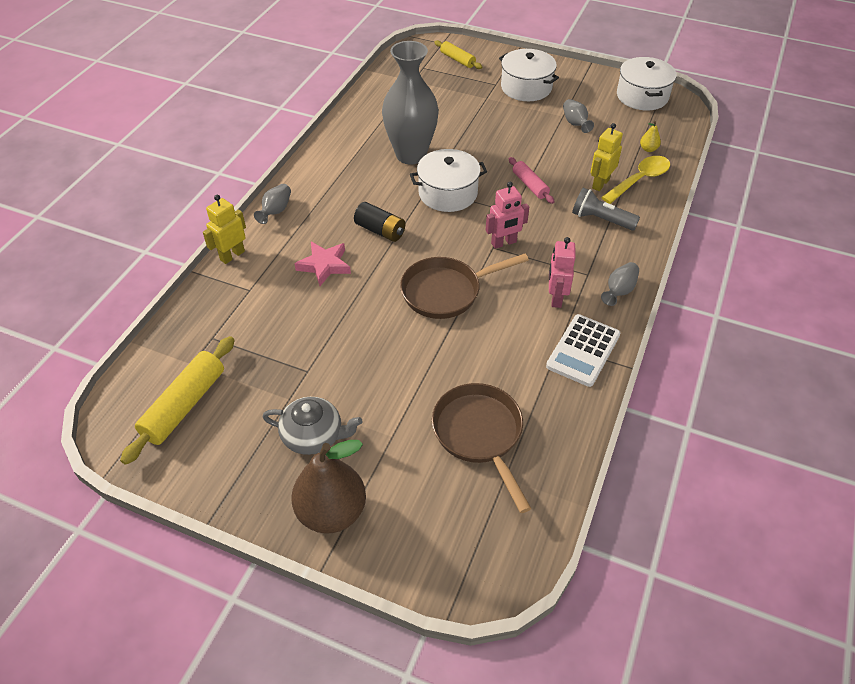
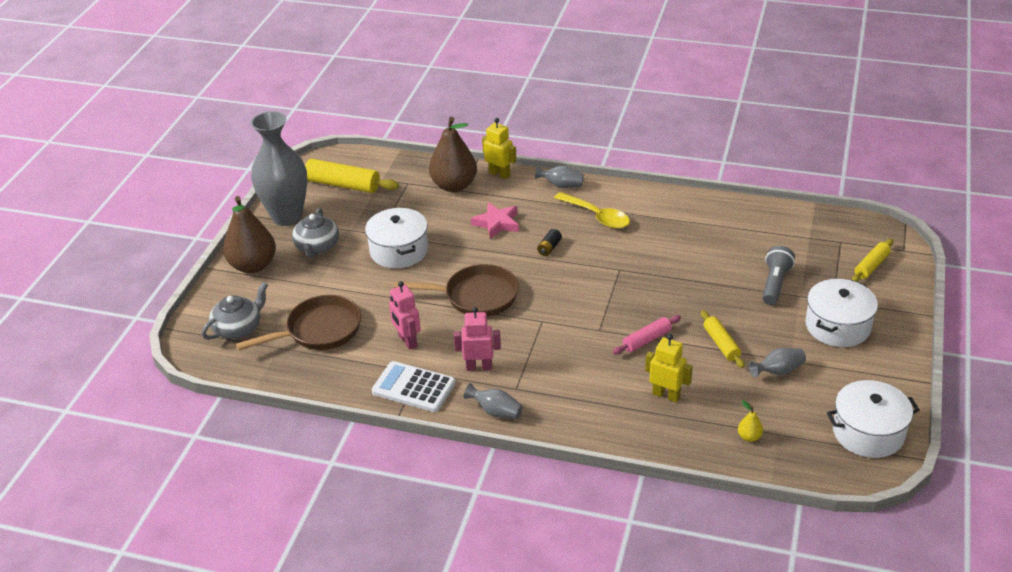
camera: 85 degrees right, 10 degrees down
black battery [354,202,405,242] -> black battery [537,229,562,256], size x0.63
grey vase [382,41,439,164] -> grey vase moved to [251,111,307,226]
brown pan [400,254,529,319] -> brown pan turned 120 degrees clockwise [394,264,519,317]
white pot [410,149,487,212] -> white pot moved to [365,208,428,269]
pink robot [486,182,529,249] -> pink robot moved to [389,281,421,350]
grey flashlight [572,188,640,230] -> grey flashlight moved to [762,246,795,305]
yellow spoon [601,156,670,204] -> yellow spoon moved to [554,192,630,229]
none -> grey teapot [202,282,268,340]
none -> brown pear [429,117,477,192]
none -> yellow rolling pin [701,310,744,368]

